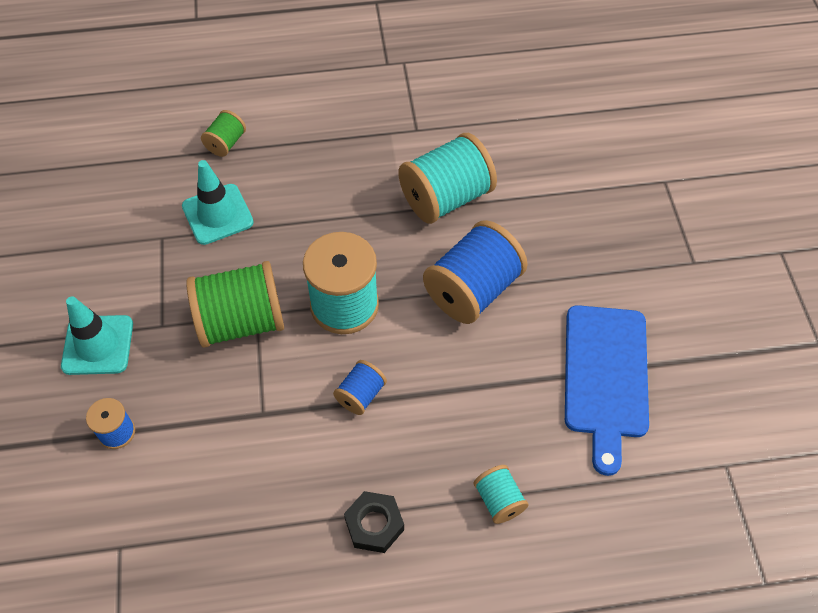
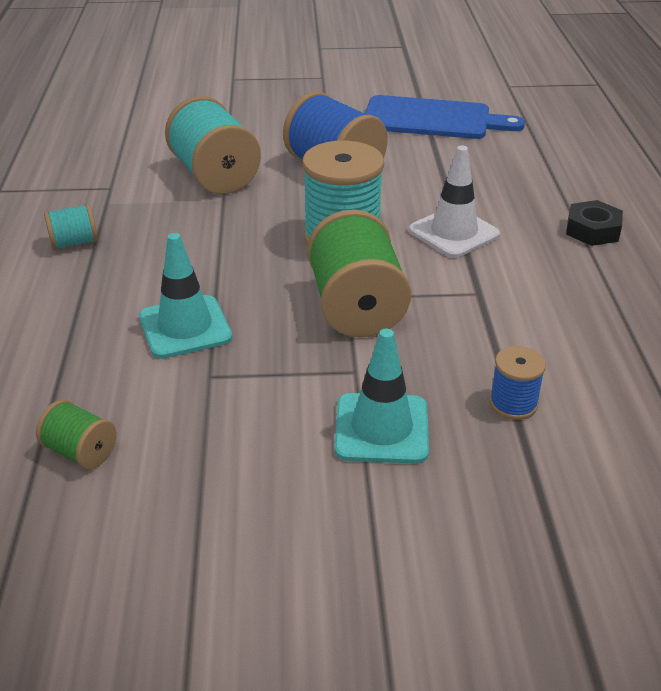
camera: 85 degrees left, 20 degrees down
green spool [201,110,246,157] -> green spool moved to [36,400,117,469]
blue spool [333,360,387,415] -> white traffic cone [409,146,500,258]
turquoise spool [473,465,528,524] -> turquoise spool moved to [44,204,98,250]

